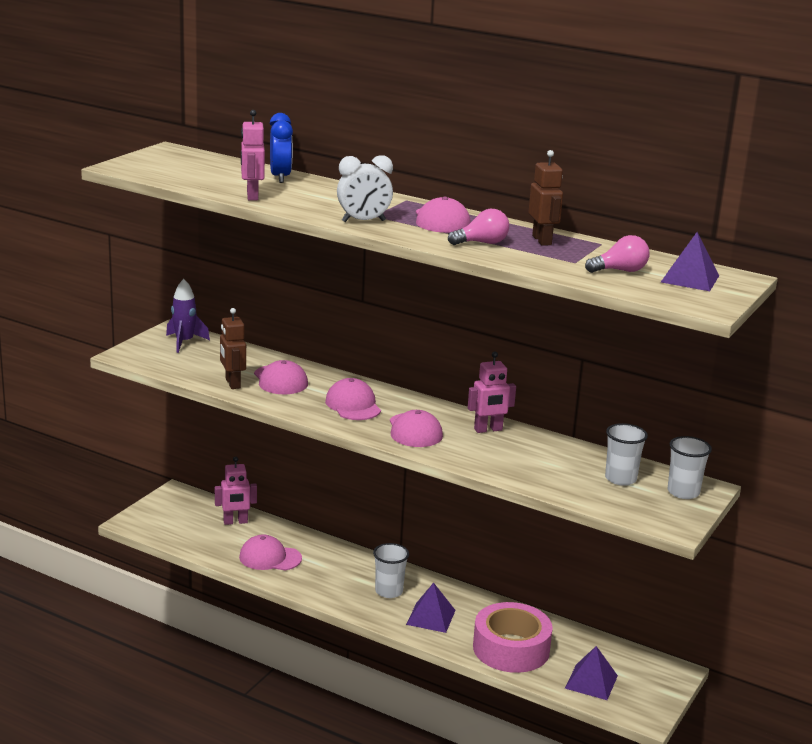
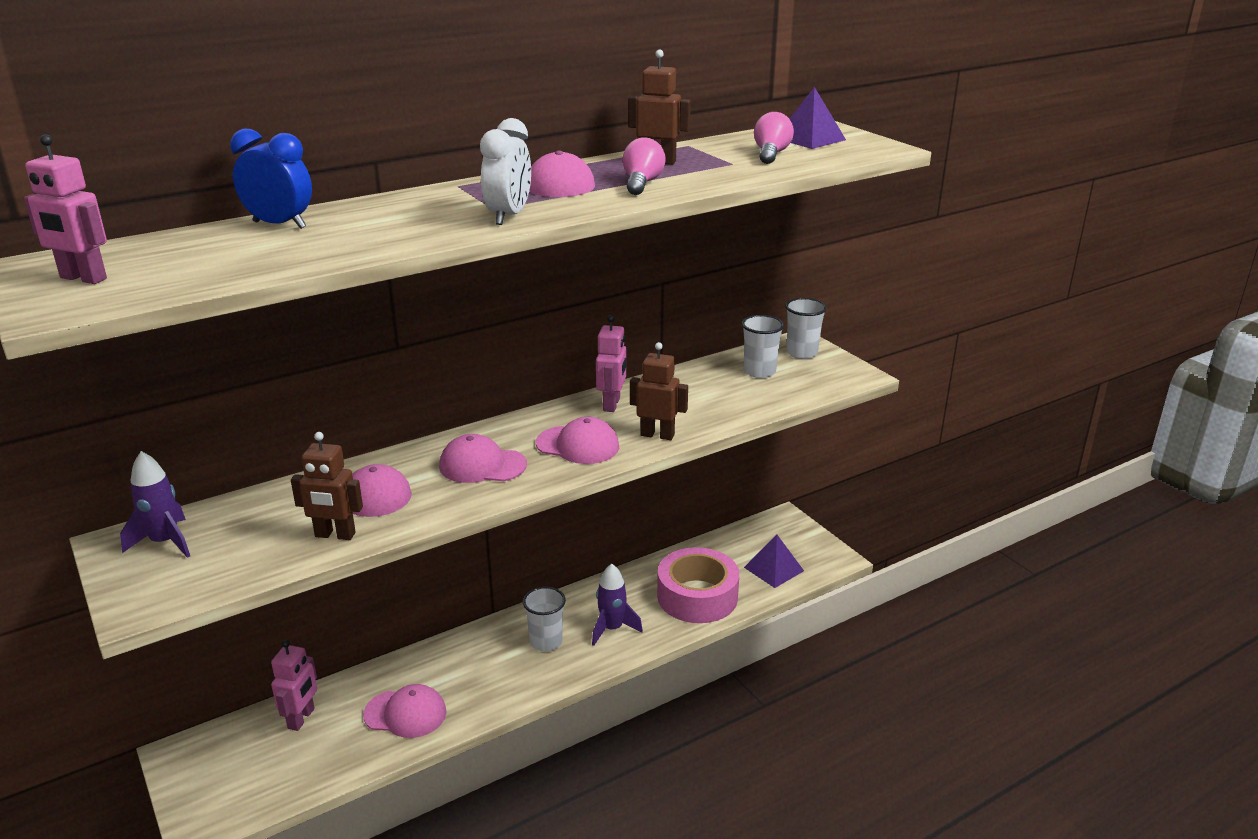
camera: 60 degrees left, 5 degrees up
pink cap [239,534,302,571] -> pink cap turned 120 degrees counterclockwise [363,684,446,738]
pink robot [241,110,265,200] -> pink robot moved to [24,134,107,284]
purple pyramid [406,583,456,633] -> purple rocket [592,564,643,646]
none -> brown robot [630,342,688,440]

